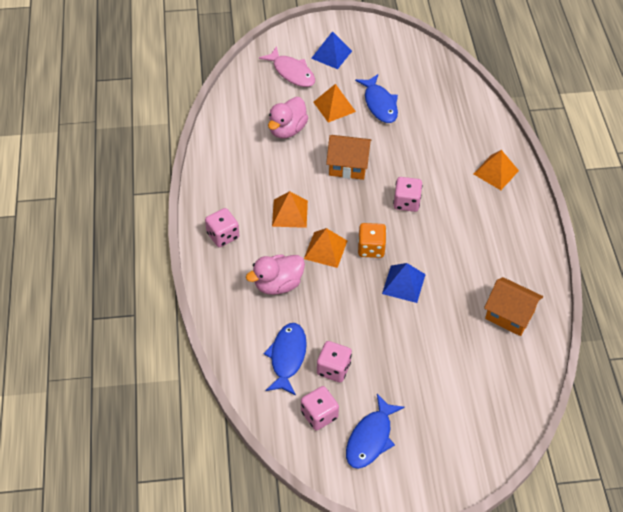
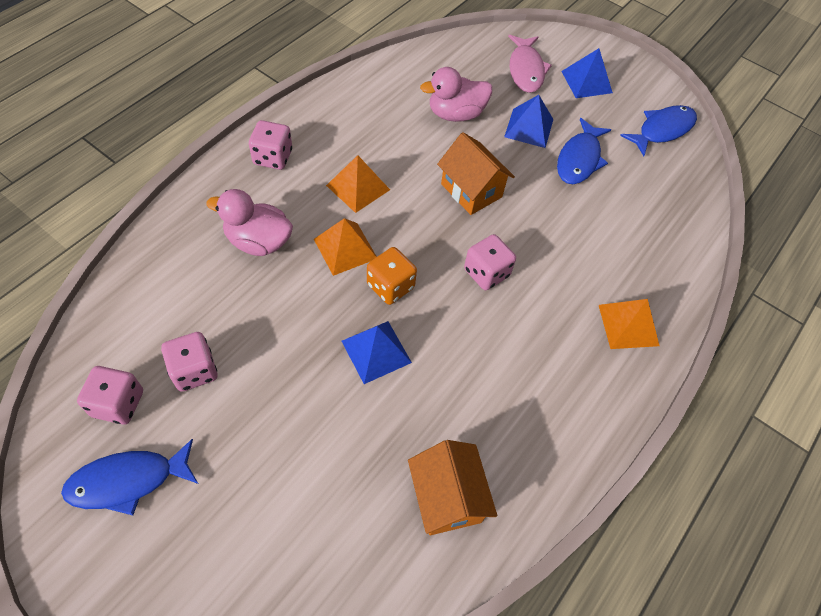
camera: 40 degrees right, 5 degrees up
blue fish [264,323,307,396] -> blue fish moved to [620,105,697,156]
orange pyramid [313,84,356,123] -> blue pyramid [504,95,553,148]

